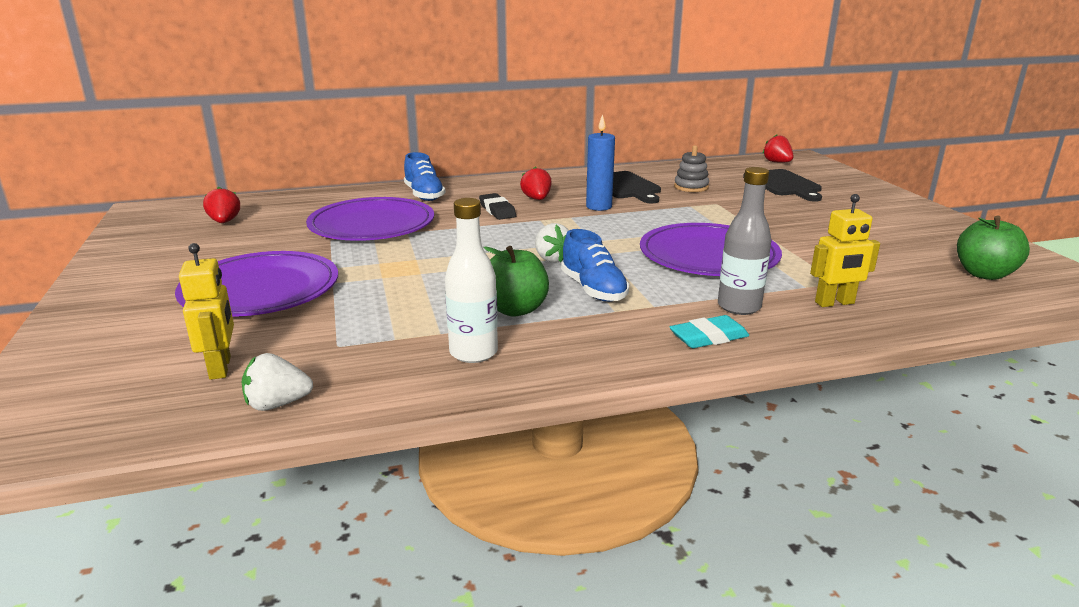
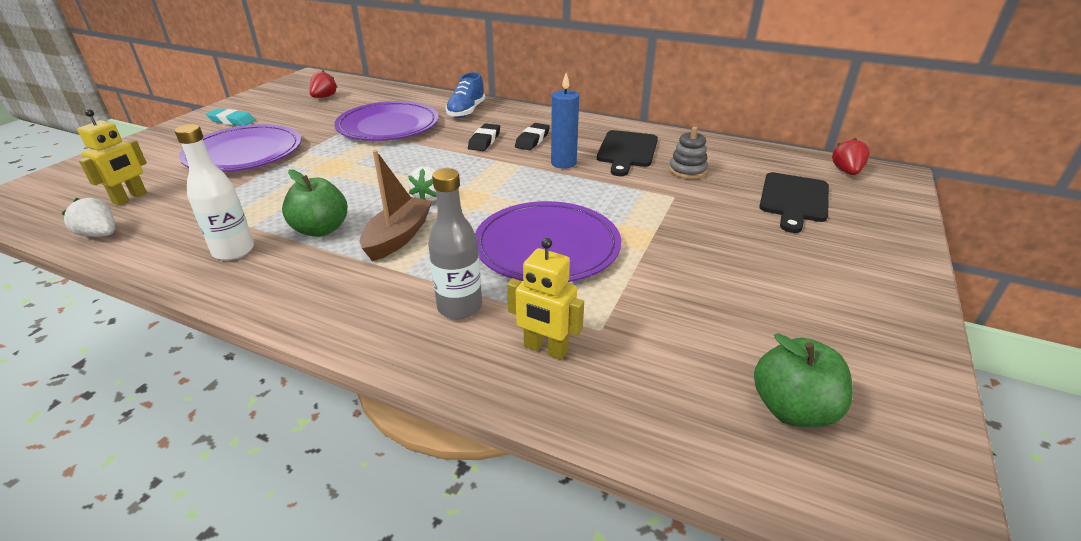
camera: 40 degrees right, 10 degrees up
red strawberry [520,166,552,200] -> black eraser [515,123,550,150]
blue shoe [561,229,629,302] -> brown boat [360,150,432,261]
turquoise eraser [670,315,749,348] -> turquoise eraser moved to [206,108,255,126]

